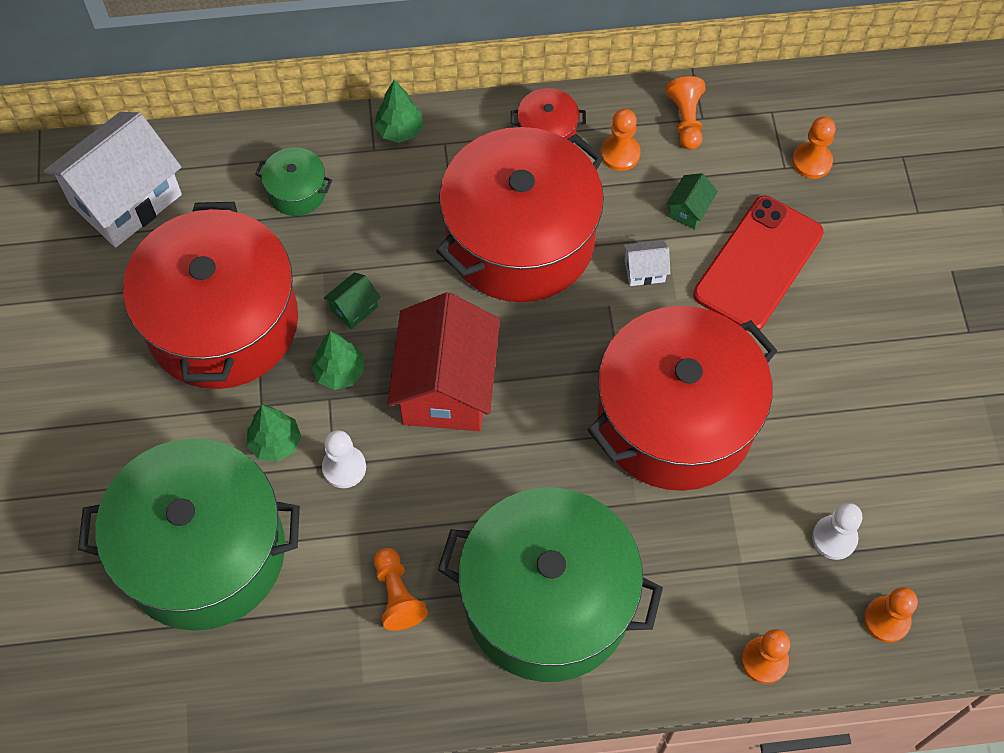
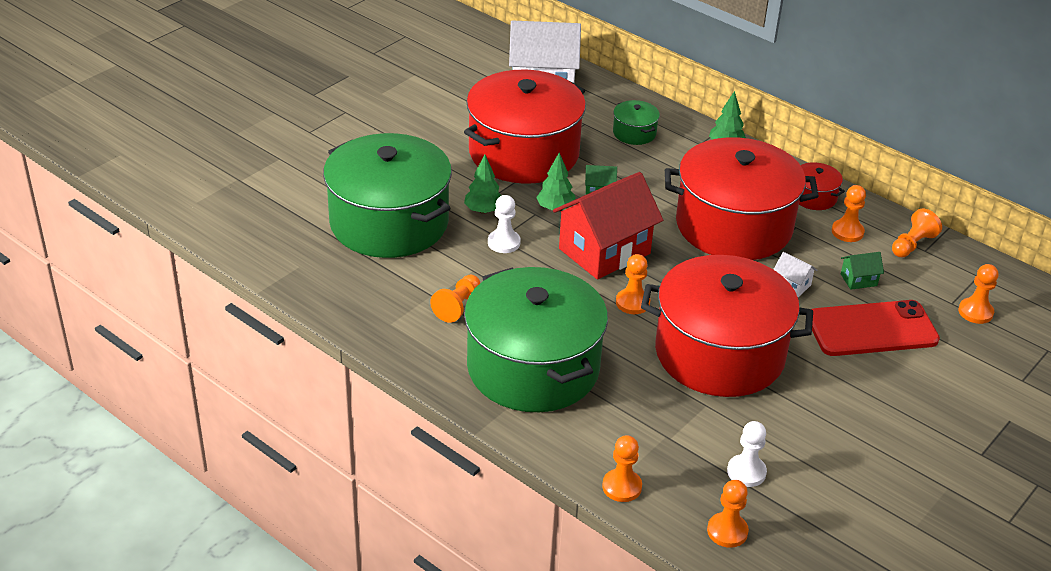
camera: 45 degrees right, 25 degrees down
none -> orange pawn [616,254,650,314]

